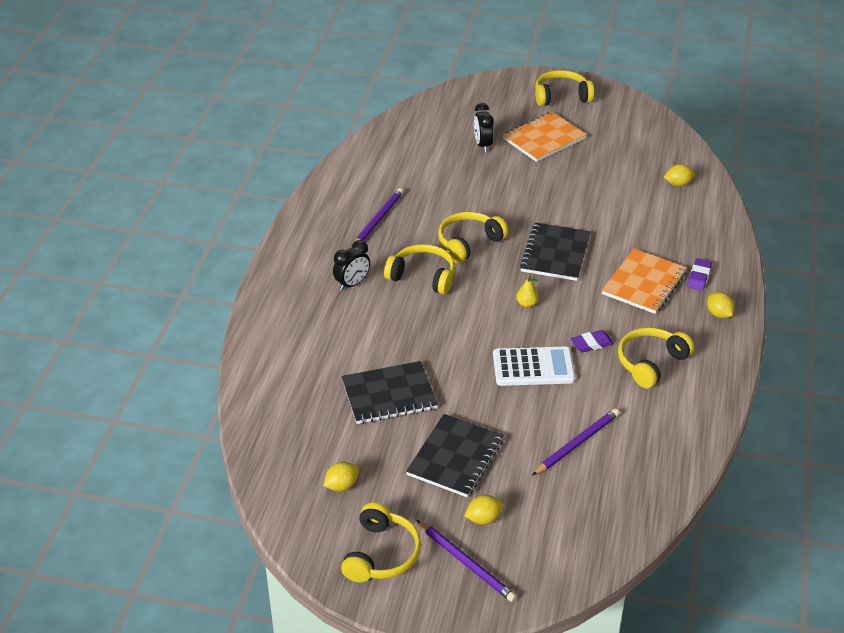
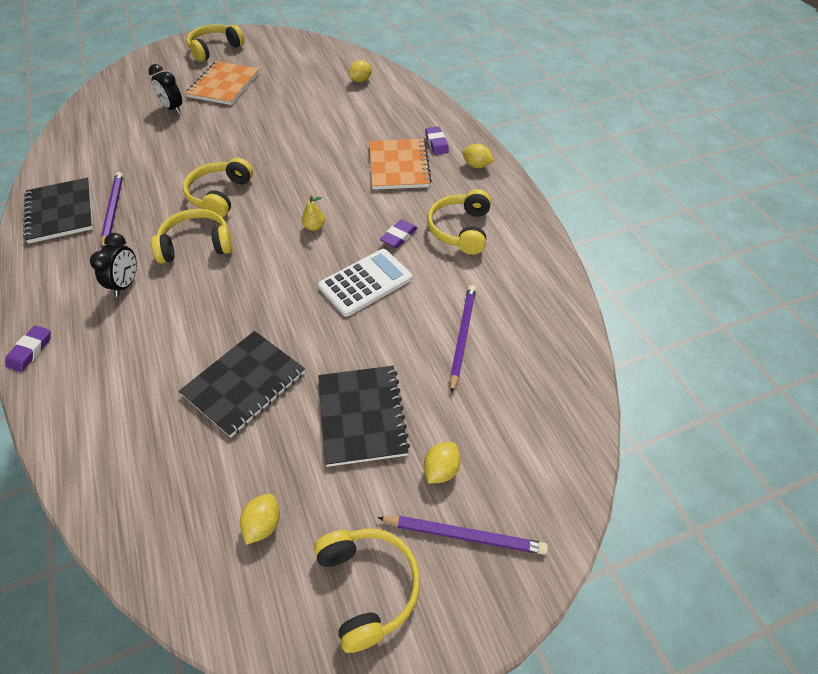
camera: 35 degrees left, 10 degrees up
black notebook [520,222,591,281] -> black notebook moved to [23,178,93,244]
none -> purple eraser [5,325,51,372]

